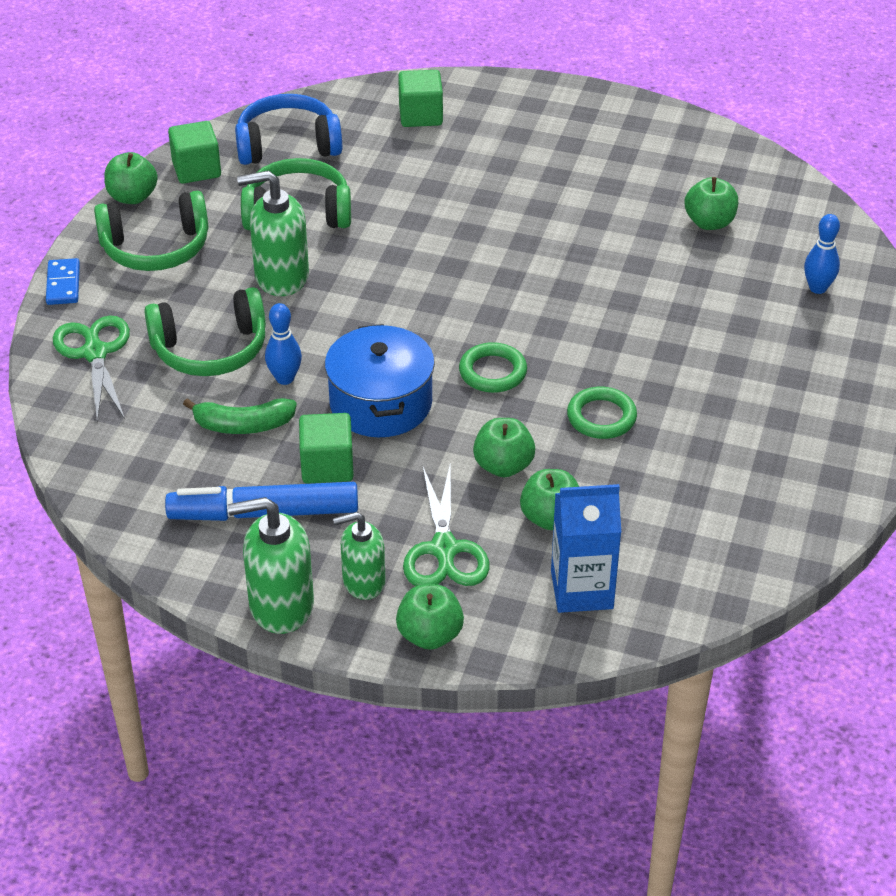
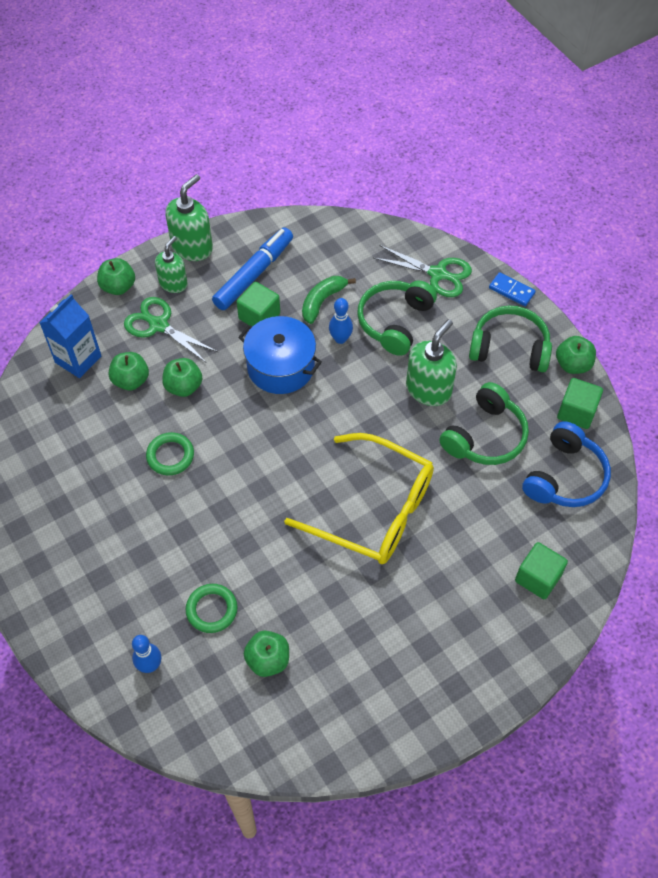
camera: 130 degrees right, 15 degrees up
green headphones [94,191,208,271] -> green headphones turned 75 degrees clockwise [469,306,552,372]
green ring [459,342,527,393] -> green ring moved to [186,584,238,633]
none -> yellow glasses [284,433,434,564]

